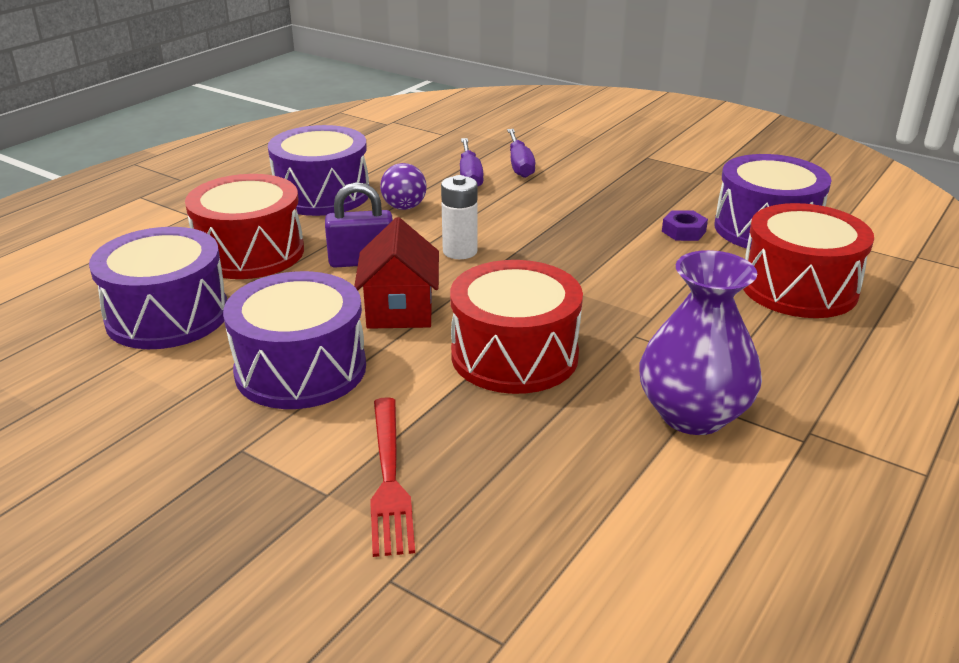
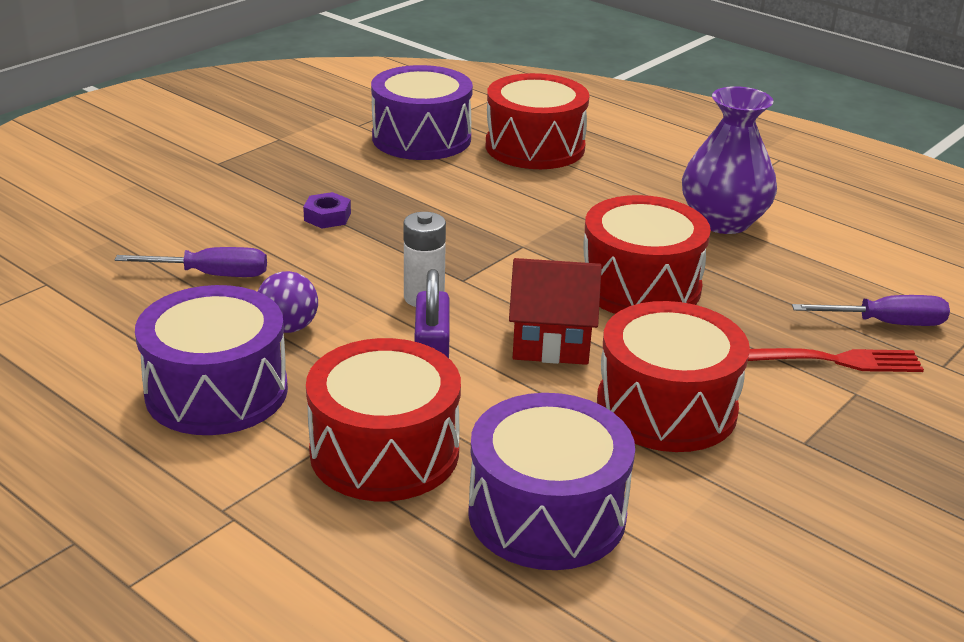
camera: 85 degrees left, 0 degrees up
purple drum [223,271,366,409] -> red drum [597,301,750,452]
purple screwdriver [507,129,535,178] -> purple screwdriver moved to [792,295,950,326]
purple nut [662,210,708,241] -> purple nut moved to [303,192,351,229]

